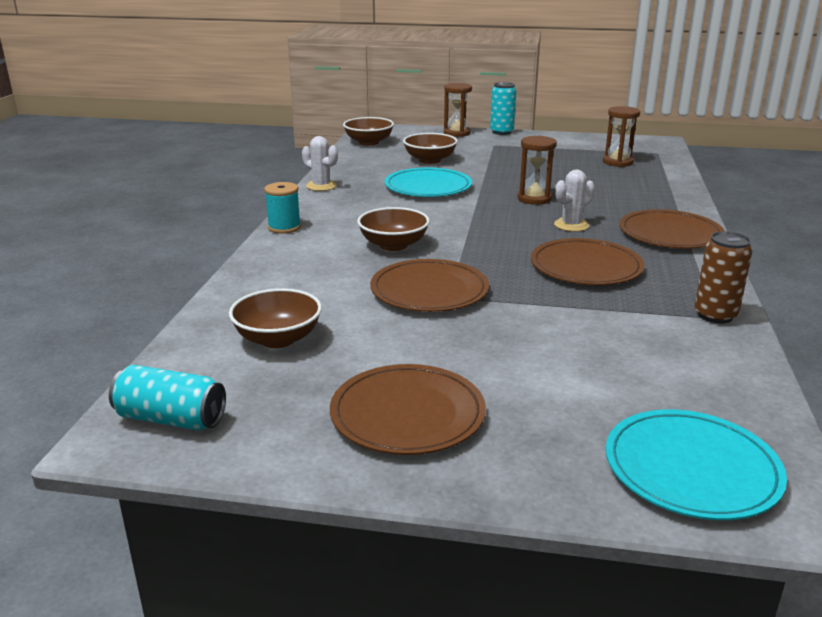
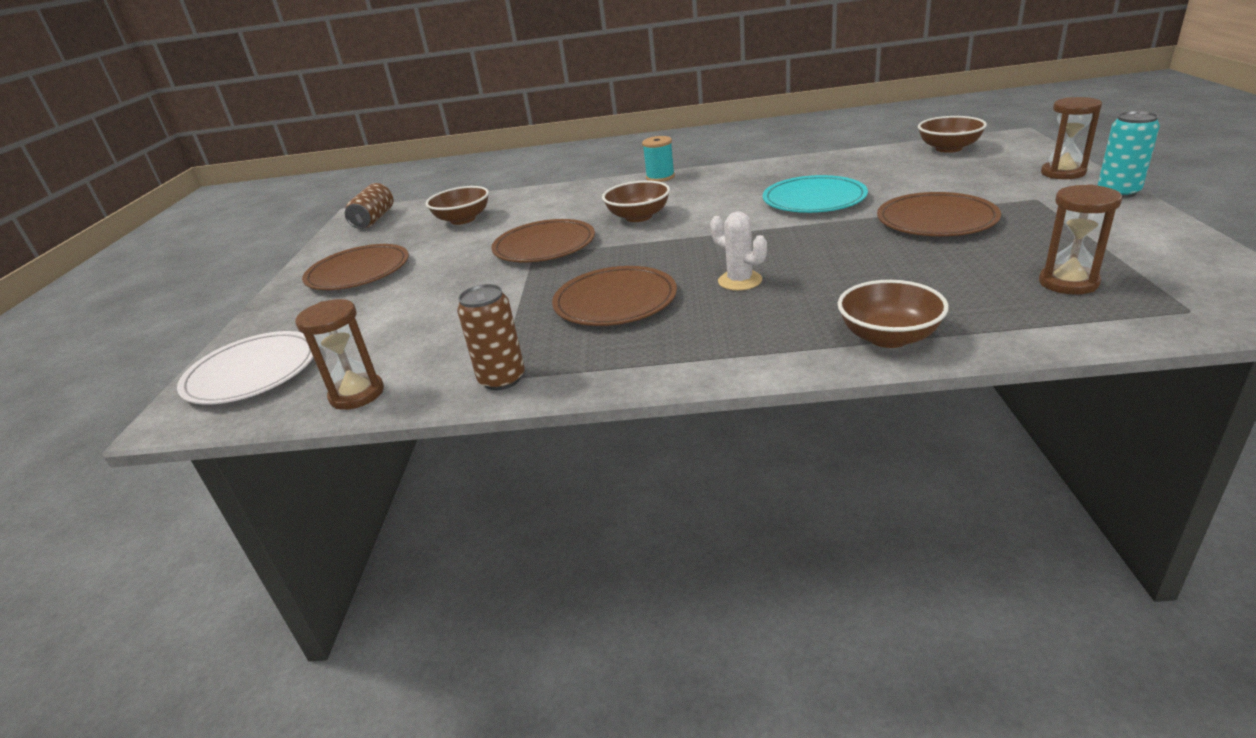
camera: 85 degrees right, 5 degrees up
turquoise can [109,365,226,431] -> brown can [345,183,394,229]
white cactus [302,136,338,191] -> none
brown bowl [403,133,458,164] -> brown bowl moved to [838,280,949,348]
brown hourglass [517,136,557,205] -> brown hourglass moved to [295,299,384,410]
turquoise plate [606,409,787,520] -> white plate [177,331,314,405]
brown plate [619,209,725,249] -> brown plate moved to [877,192,1001,236]

